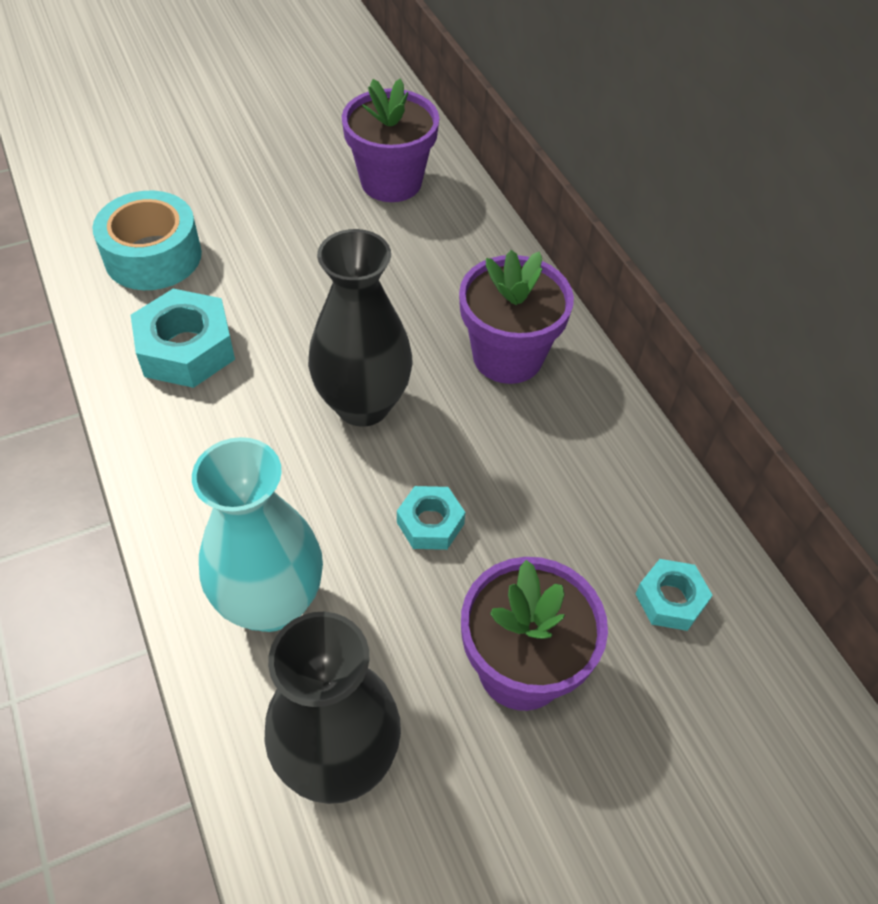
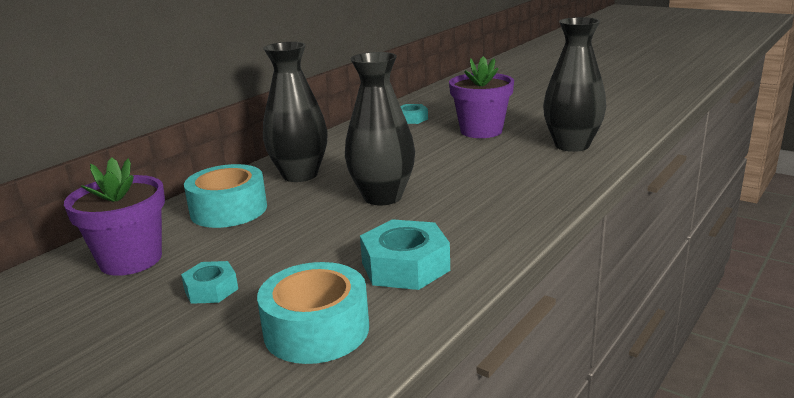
camera: 115 degrees left, 30 degrees down
turquoise vase [192,437,323,632] -> none
turquoise nut [397,486,466,550] -> turquoise nut moved to [181,261,238,304]
purple flower pot [459,250,574,384] -> black vase [263,42,328,182]
none -> turquoise tape [184,164,267,228]

